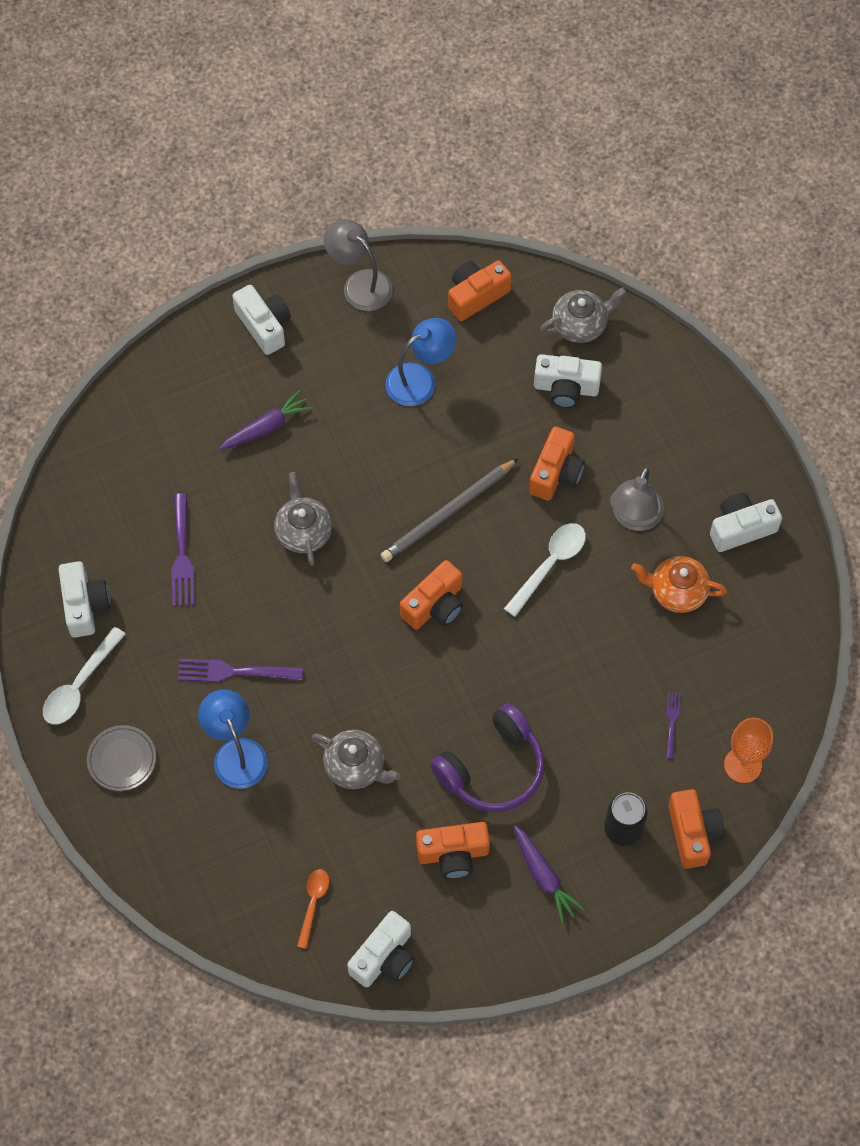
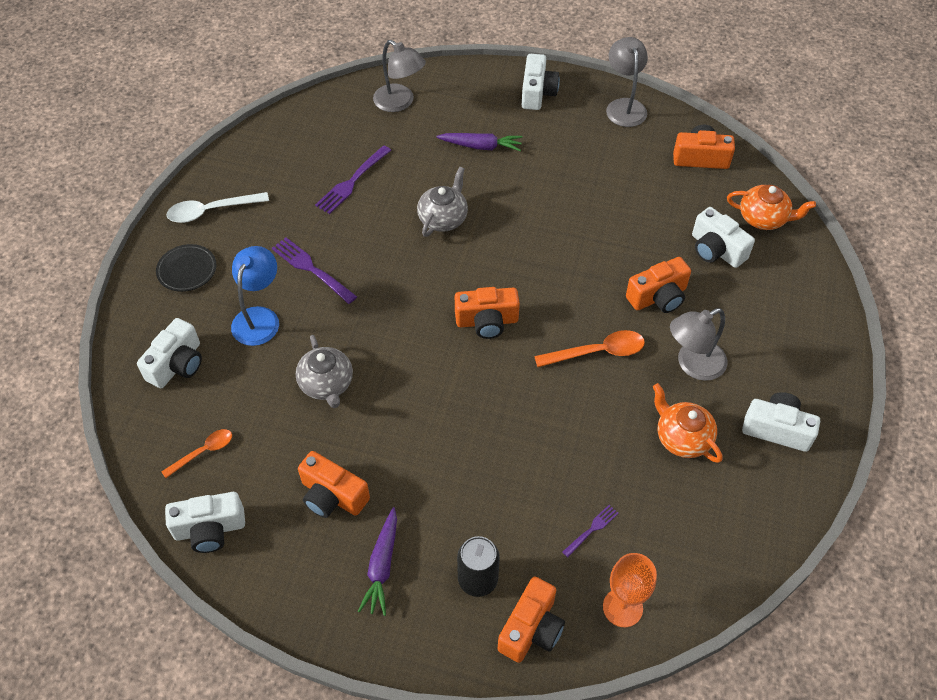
camera: 40 degrees right, 10 degrees down
white camera [58,561,110,638] -> white camera moved to [137,318,202,388]
grey plate [87,725,156,791] -> black plate [156,244,216,292]
grey pencil [381,458,519,562] -> none
blue lamp [385,318,456,406] -> none
purple headphones [431,703,544,812] -> none
white spoon [504,523,586,617] -> orange spoon [534,330,645,367]
grey teapot [540,287,626,343] -> orange teapot [727,185,816,230]
none -> grey lamp [373,40,426,112]

